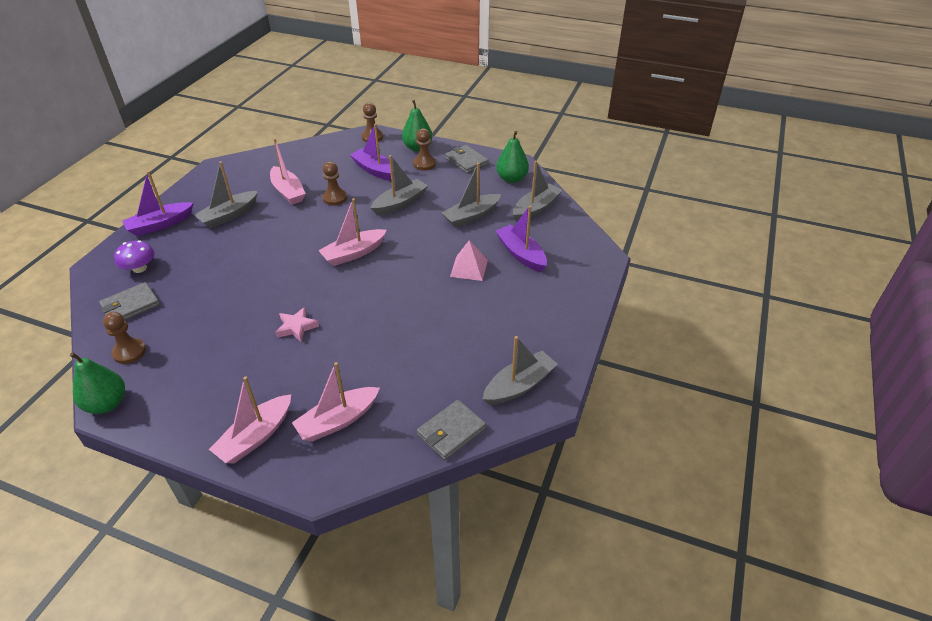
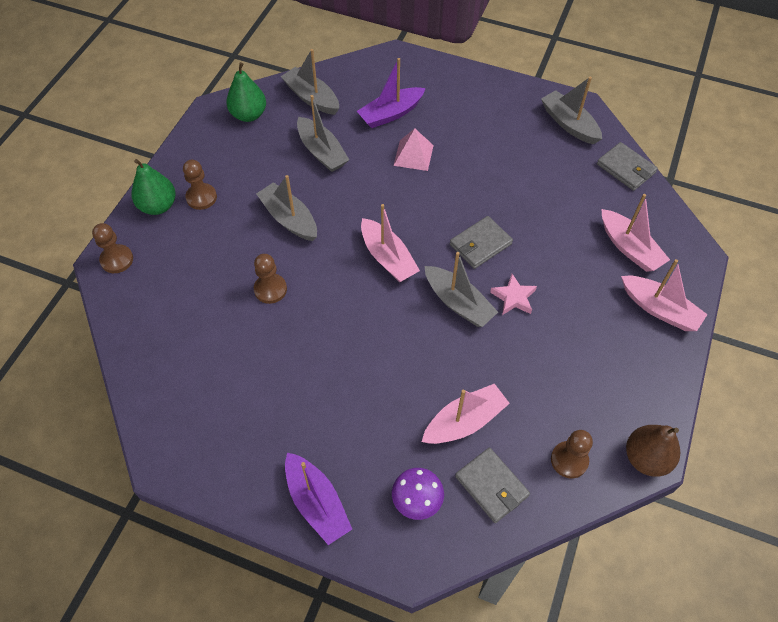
camera: 90 degrees left, 15 degrees up
green pear [70,352,125,414] -> brown pear [626,425,680,476]
grey boat [194,161,258,228] -> grey boat moved to [425,252,498,327]
pink boat [270,138,306,205] -> pink boat moved to [422,383,510,444]
purple boat [350,123,394,181] -> none
grey wallet [445,145,489,174] -> grey wallet moved to [450,216,513,269]

